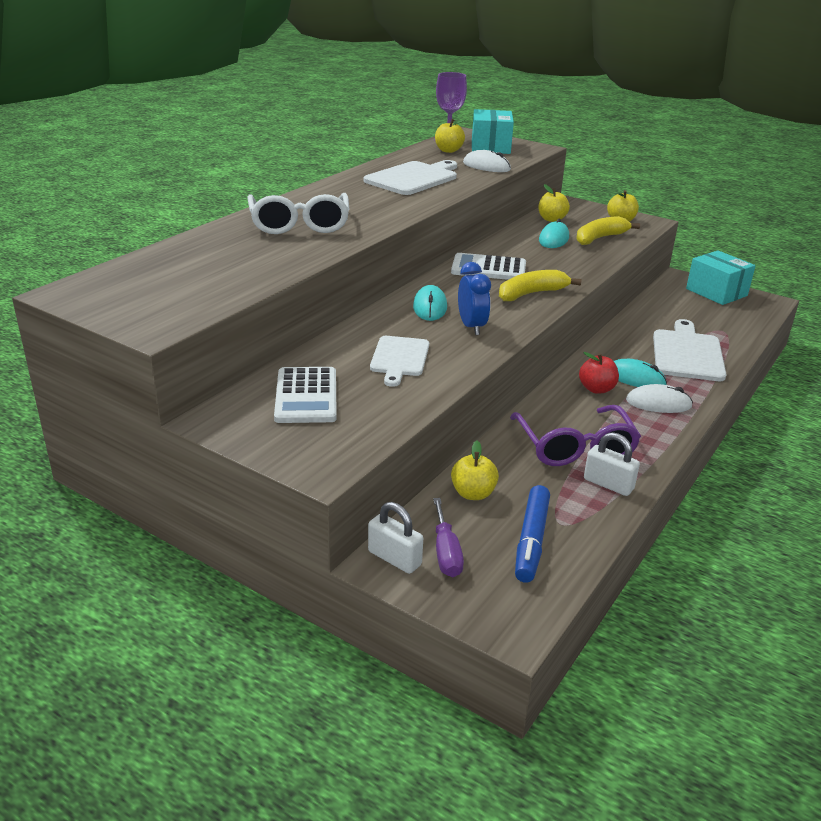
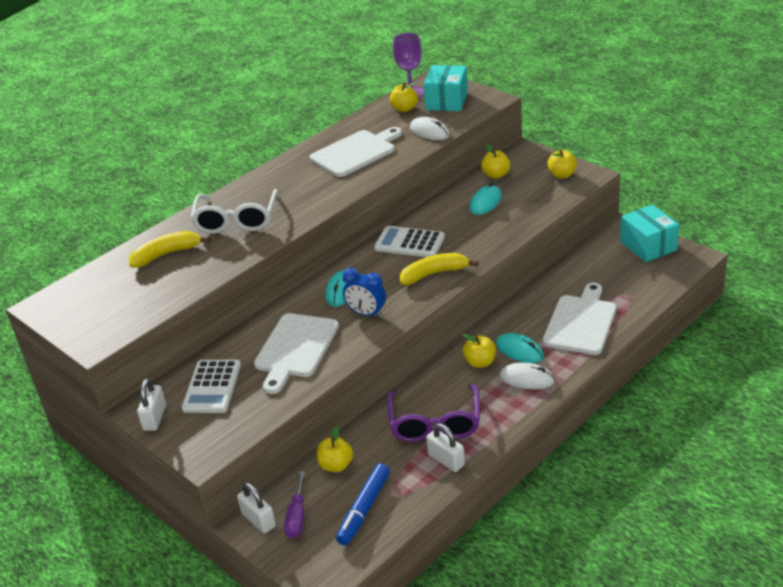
camera: 15 degrees right, 5 degrees up
white cutting board [370,336,429,387] -> white cutting board [254,313,339,394], size x1.52
blue clock [458,262,491,335] -> blue clock turned 120 degrees clockwise [342,268,386,318]
yellow banana [576,216,640,245] -> yellow banana moved to [129,231,211,268]
red apple [579,352,619,394] -> yellow apple [462,334,496,368]
none -> white padlock [137,378,166,431]

